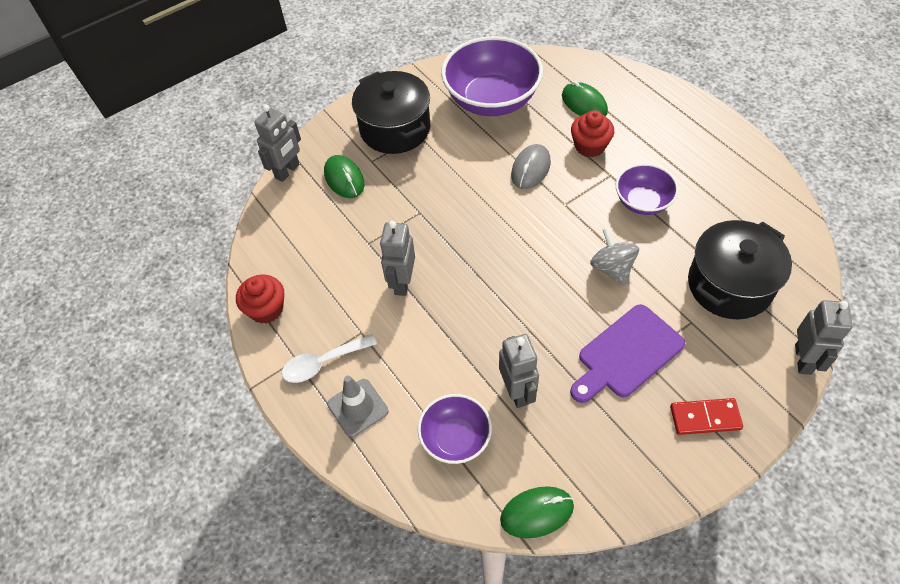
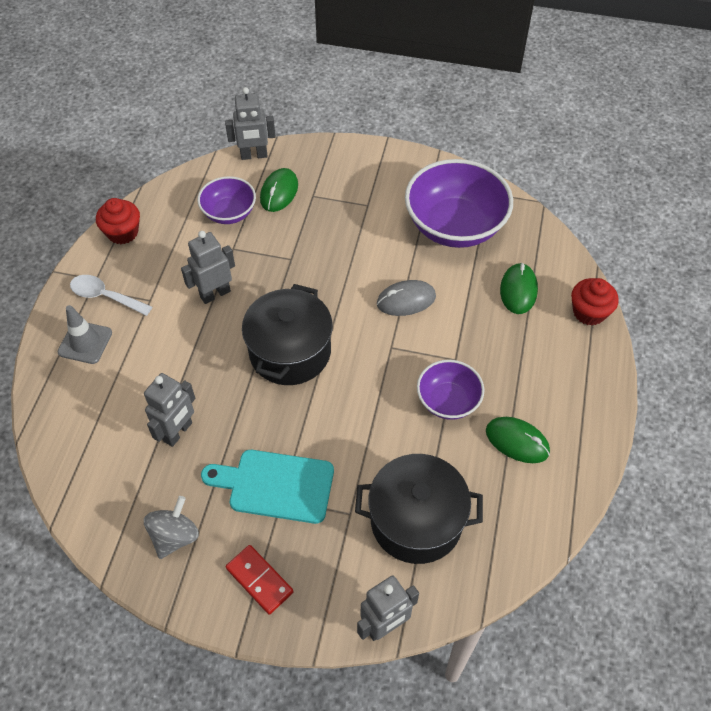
camera: 45 degrees right, 0 degrees up
black pot [352,71,431,154] -> black pot moved to [242,284,333,385]
purple bowl [418,394,492,464] -> purple bowl moved to [197,176,256,224]
green mouse [500,486,574,538] -> green mouse moved to [486,417,550,463]
purple cutting board [570,304,685,403] -> turquoise cutting board [201,450,334,524]
red cupcake [571,110,614,157] -> red cupcake moved to [571,278,619,326]
grey spinning top [590,228,639,285] -> grey spinning top moved to [144,496,199,559]

